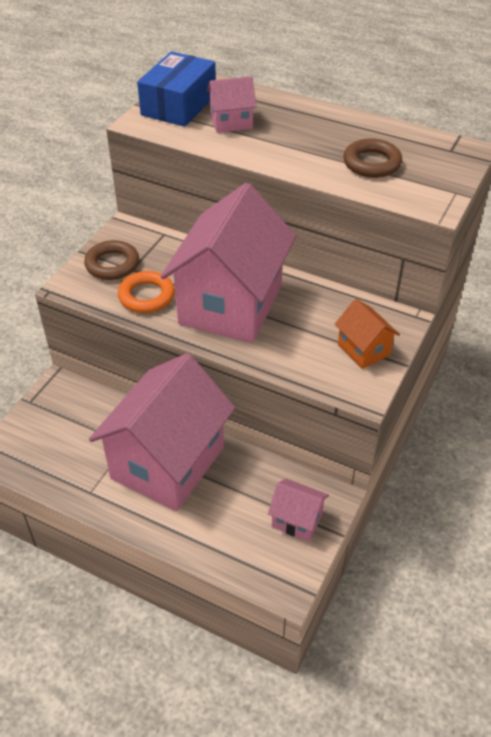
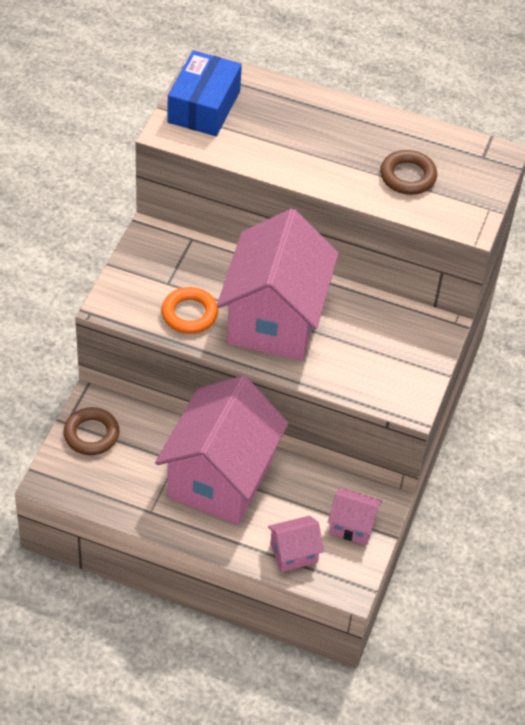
camera: 10 degrees left, 5 degrees up
brown ring [84,240,139,280] -> brown ring moved to [63,407,120,455]
pink house [207,76,257,133] -> pink house moved to [268,516,324,572]
orange house [334,299,400,369] -> none

